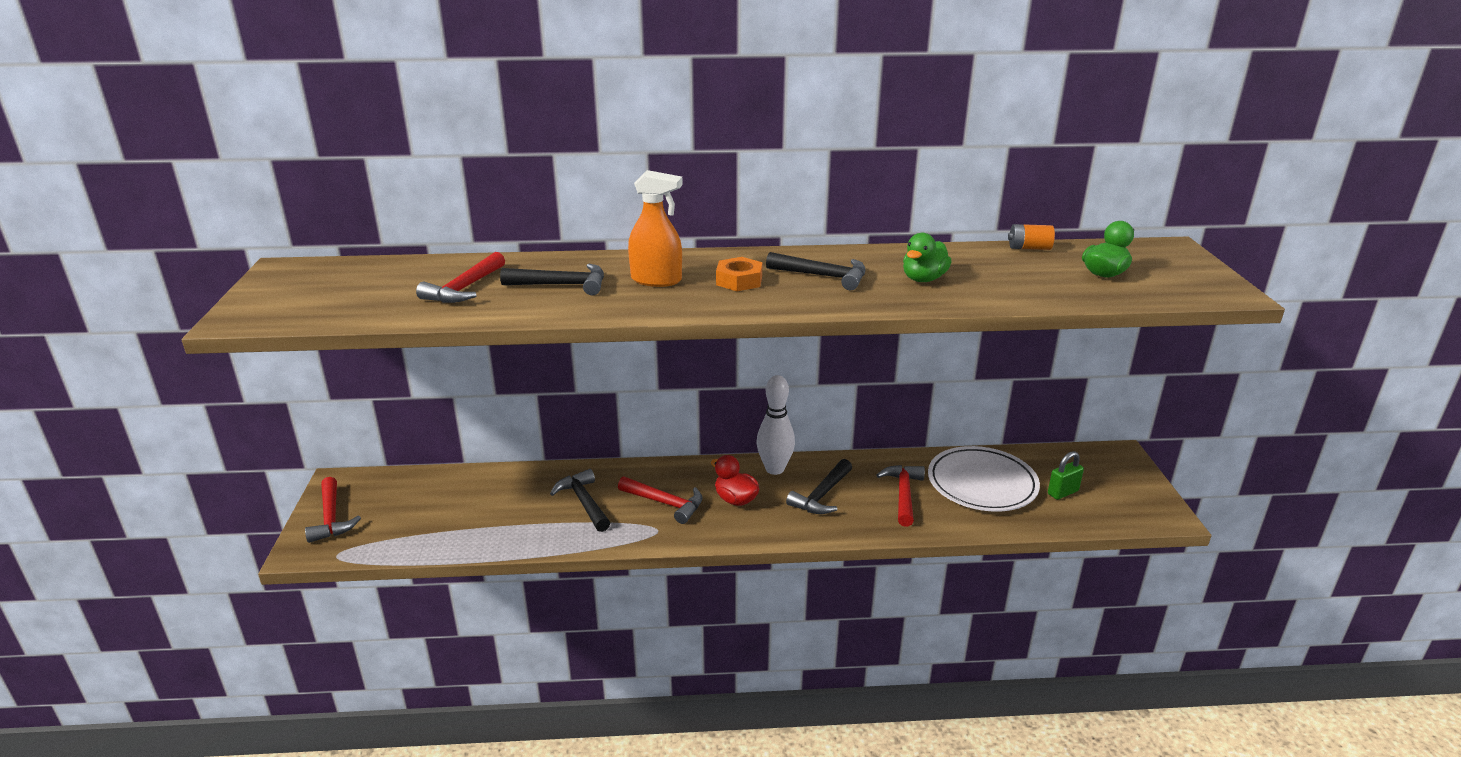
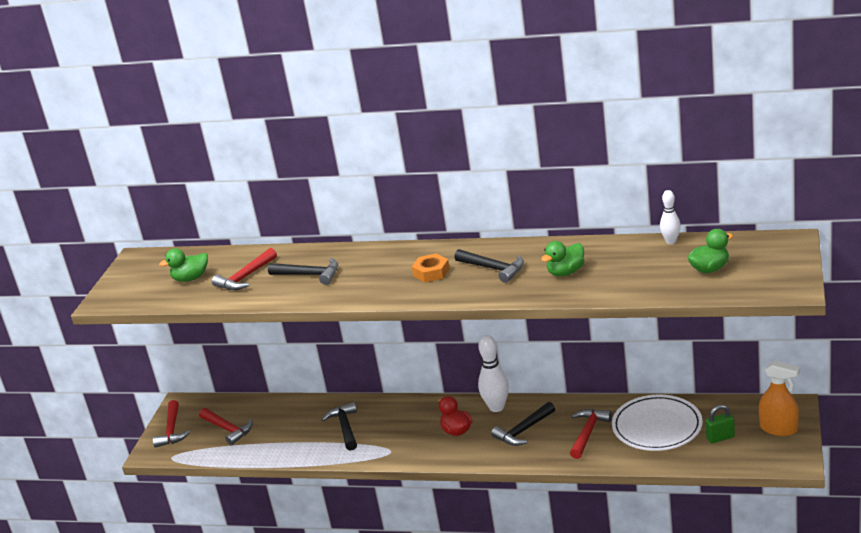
camera: 20 degrees right, 0 degrees up
red hammer [618,477,703,524] -> red hammer moved to [199,408,253,445]
orange spray bottle [628,170,683,287] -> orange spray bottle moved to [759,361,800,436]
orange battery [1008,224,1055,250] -> white bowling pin [660,190,681,244]
none -> green duck [159,248,208,282]

